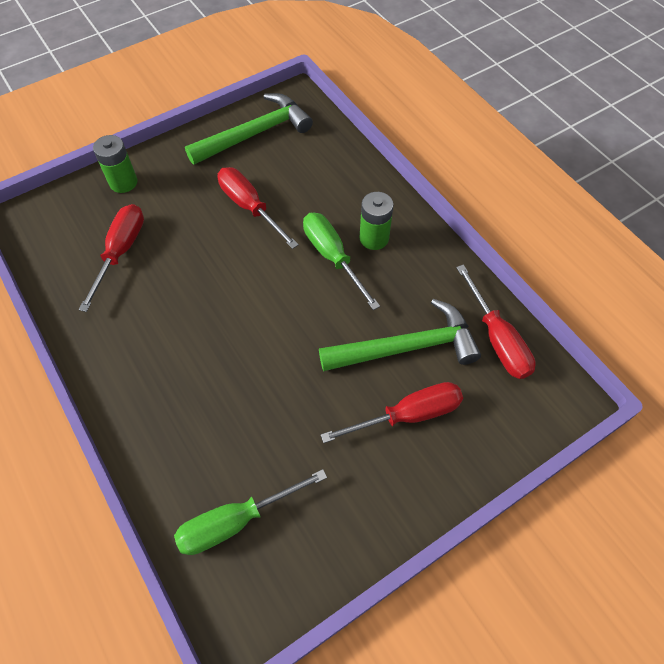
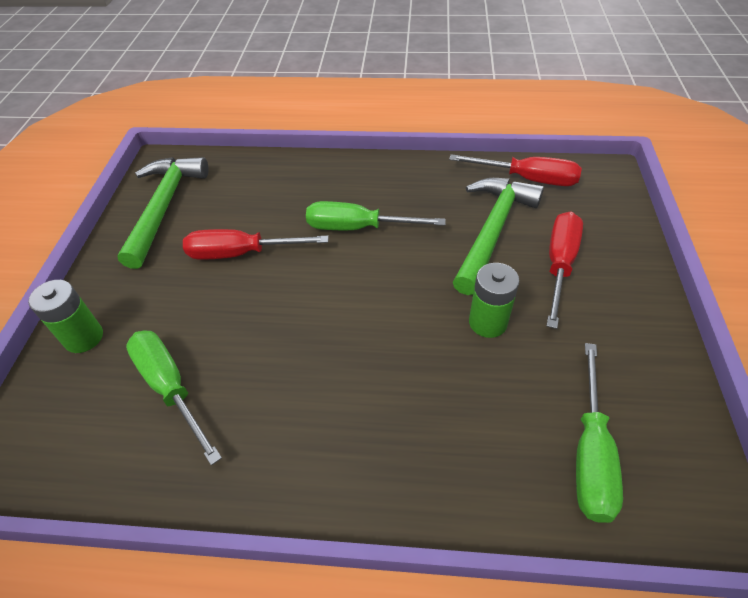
camera: 50 degrees left, 10 degrees down
red screwdriver [79,204,144,312] -> green screwdriver [126,330,222,465]
green battery [360,192,394,250] -> green battery moved to [469,263,520,338]

